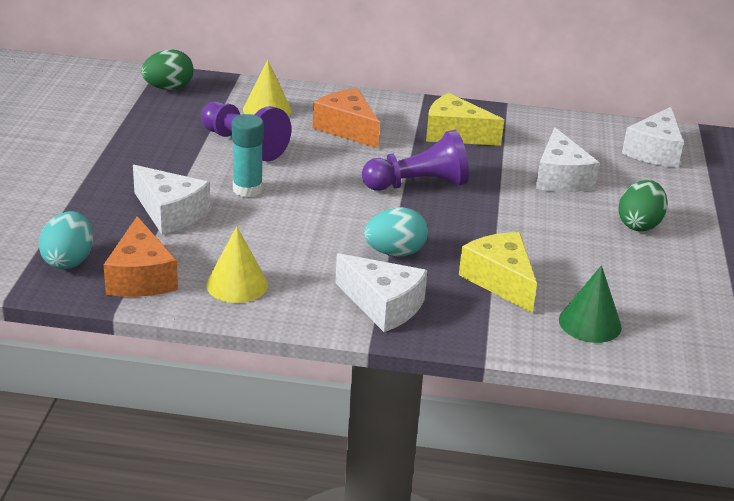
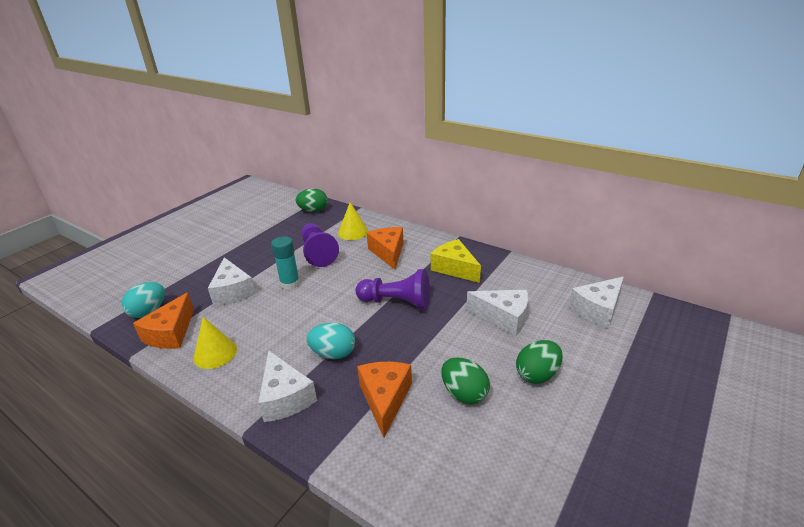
camera: 30 degrees right, 0 degrees up
yellow cheese [459,232,537,313] -> orange cheese [357,362,412,438]
white cheese [536,127,599,192] -> white cheese turned 90 degrees counterclockwise [466,290,528,336]
green cone [559,265,622,343] -> none
none -> green egg [441,357,490,404]

